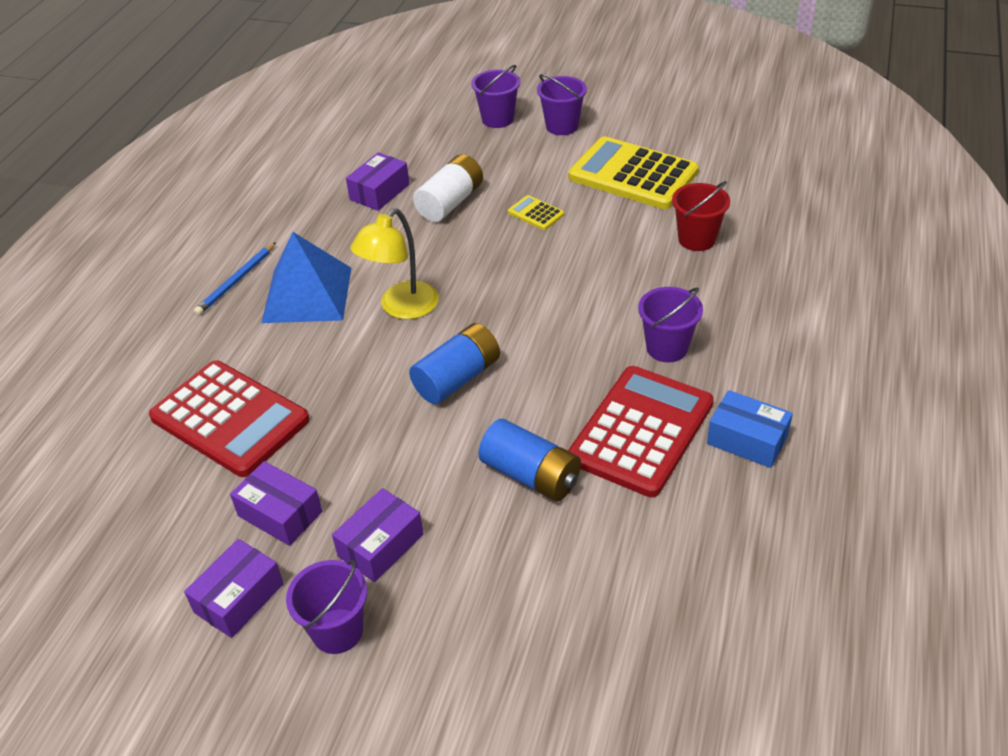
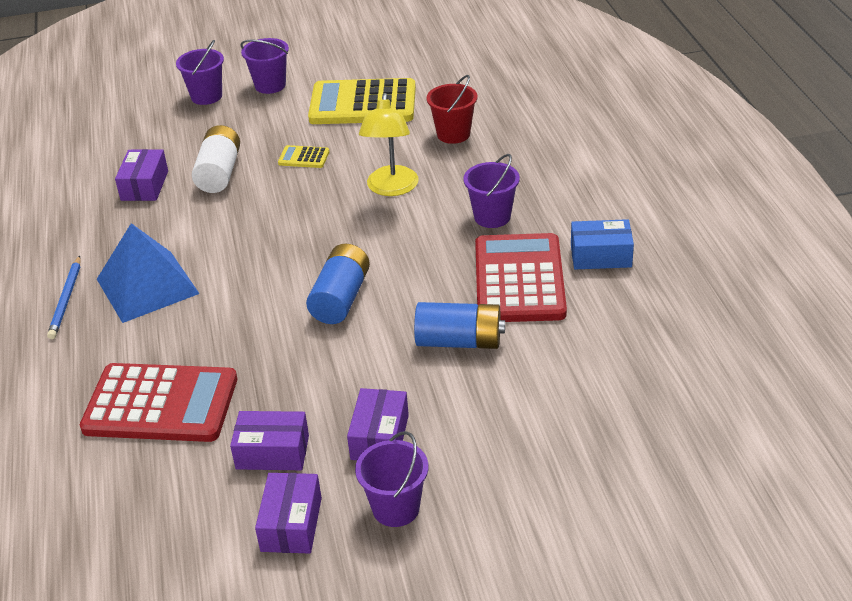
camera: 30 degrees left, 5 degrees down
yellow lamp [350,208,439,319] -> yellow lamp moved to [359,93,419,196]

